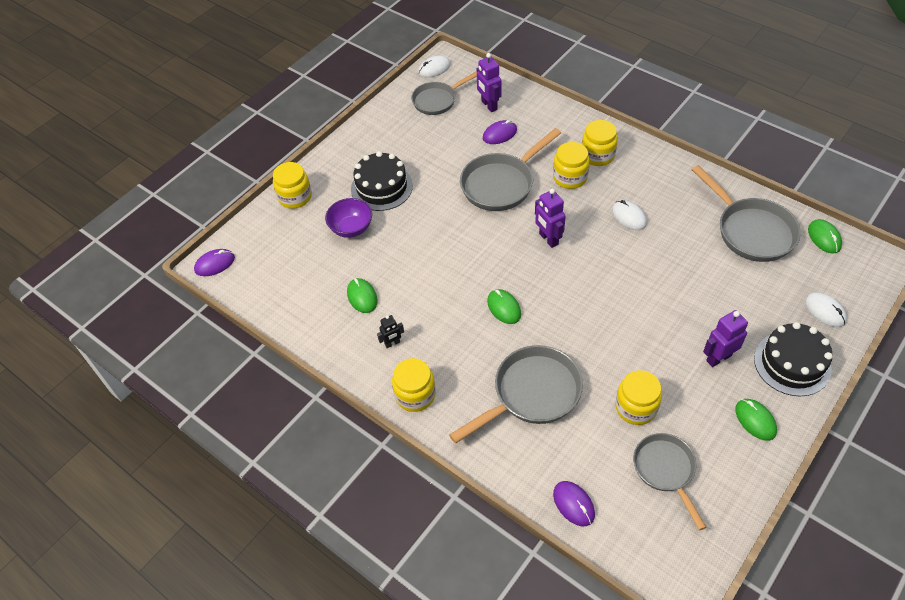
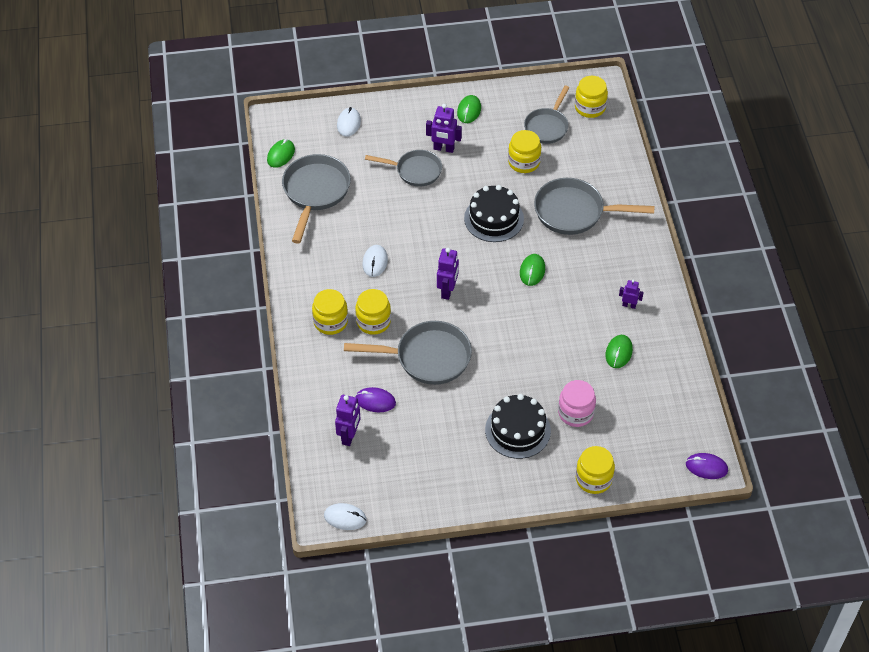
camera: 140 degrees left, 0 degrees up
purple bowl [325,198,372,238] -> pink jar [558,380,596,427]
black robot [377,315,404,348] -> purple robot [619,280,644,309]
yellow jar [392,358,436,412] -> yellow jar moved to [575,76,608,118]
grey pan [411,71,477,115] -> grey pan moved to [365,150,442,187]
purple mouse [553,481,595,526] -> none
black cake [754,322,833,396] -> black cake moved to [464,185,524,242]

